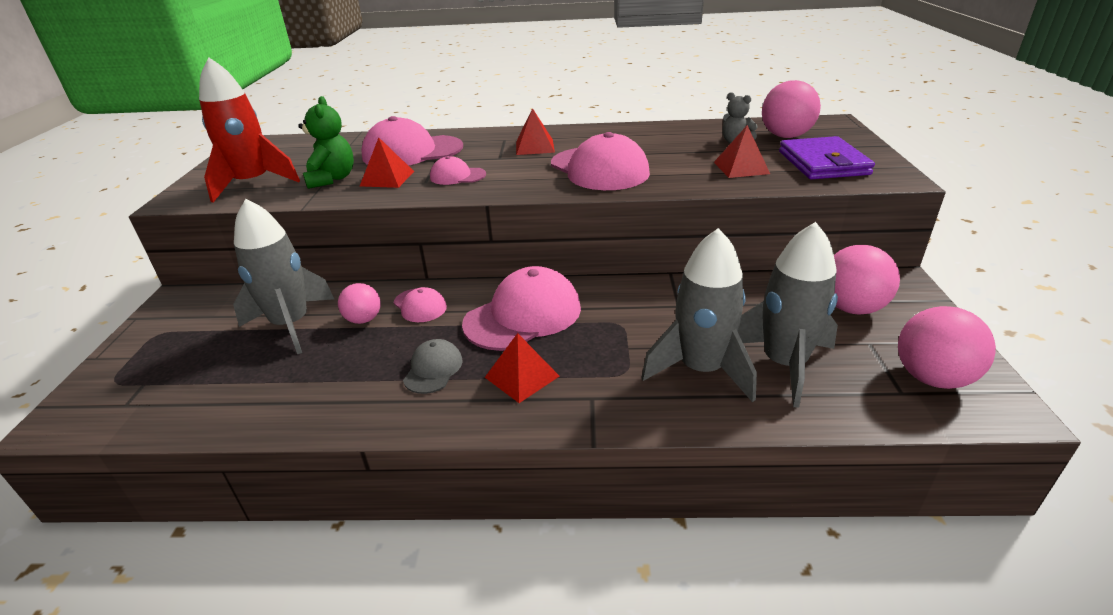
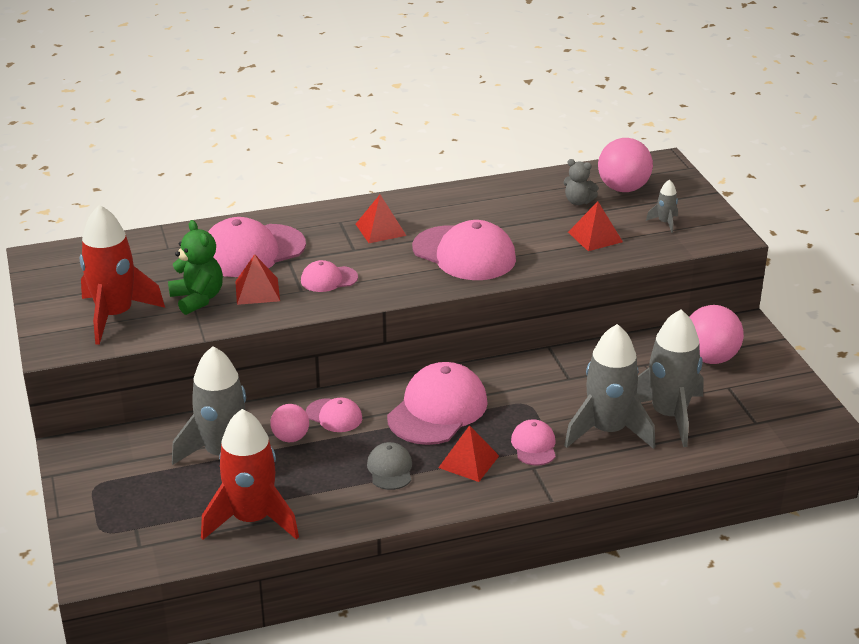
camera: 20 degrees left, 0 degrees up
purple wallet [779,136,875,179] -> grey rocket [646,180,678,233]
pink ball [898,306,996,389] -> none
none -> red rocket [201,409,299,540]
none -> pink cap [511,419,556,466]

